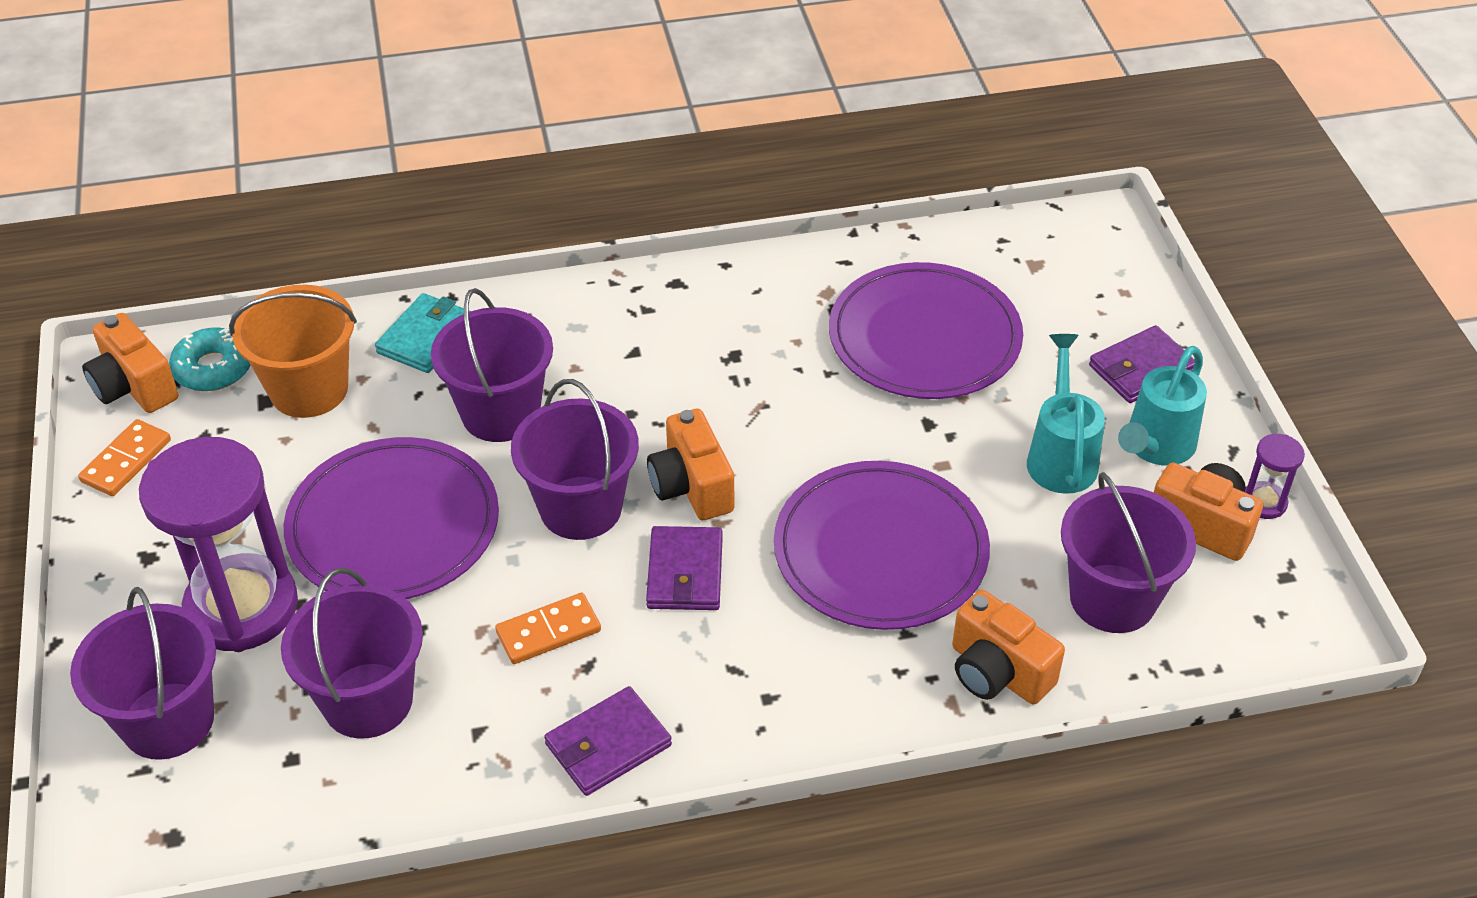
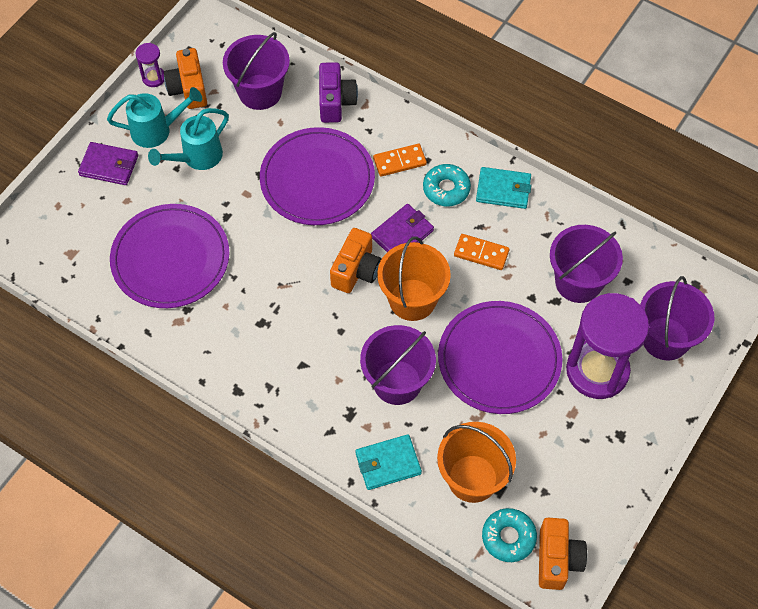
camera: 135 degrees left, 15 degrees up
orange domino [78,419,171,496] -> orange domino moved to [373,144,427,177]
purple bucket [511,379,639,540] -> orange bucket [377,236,451,321]
purple wallet [544,686,672,796] -> turquoise wallet [476,167,531,209]
orange camera [952,590,1065,704] -> purple camera [319,62,358,123]
none -> turquoise donut [423,164,471,206]

